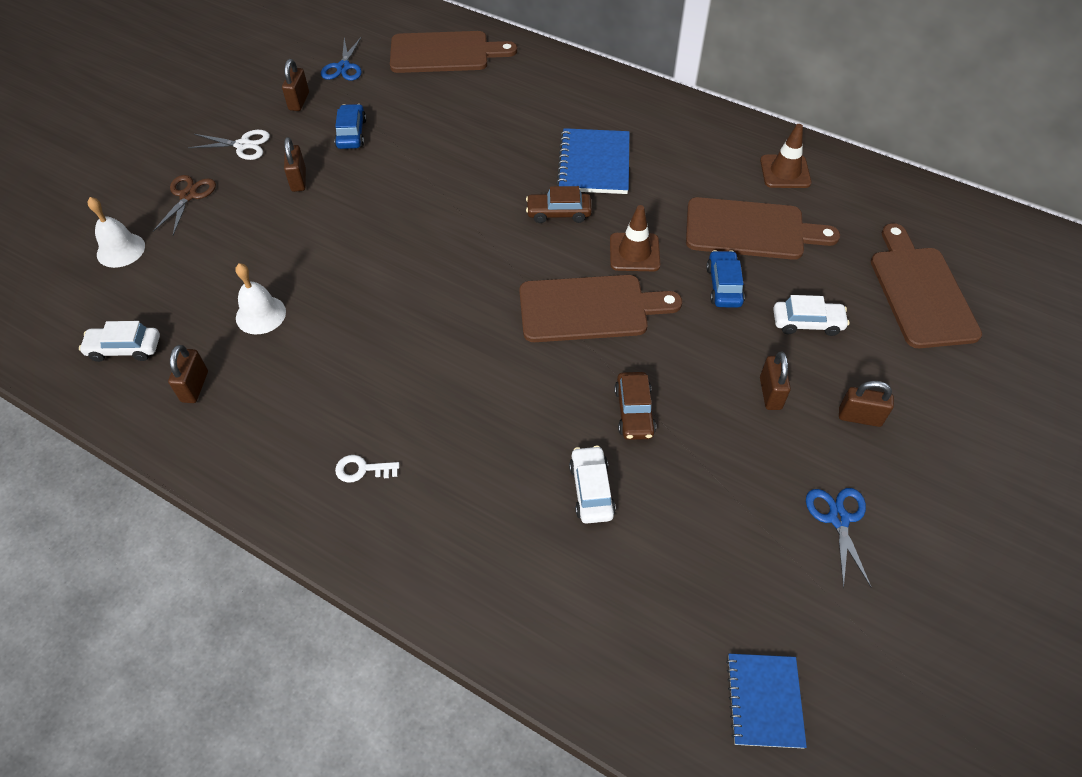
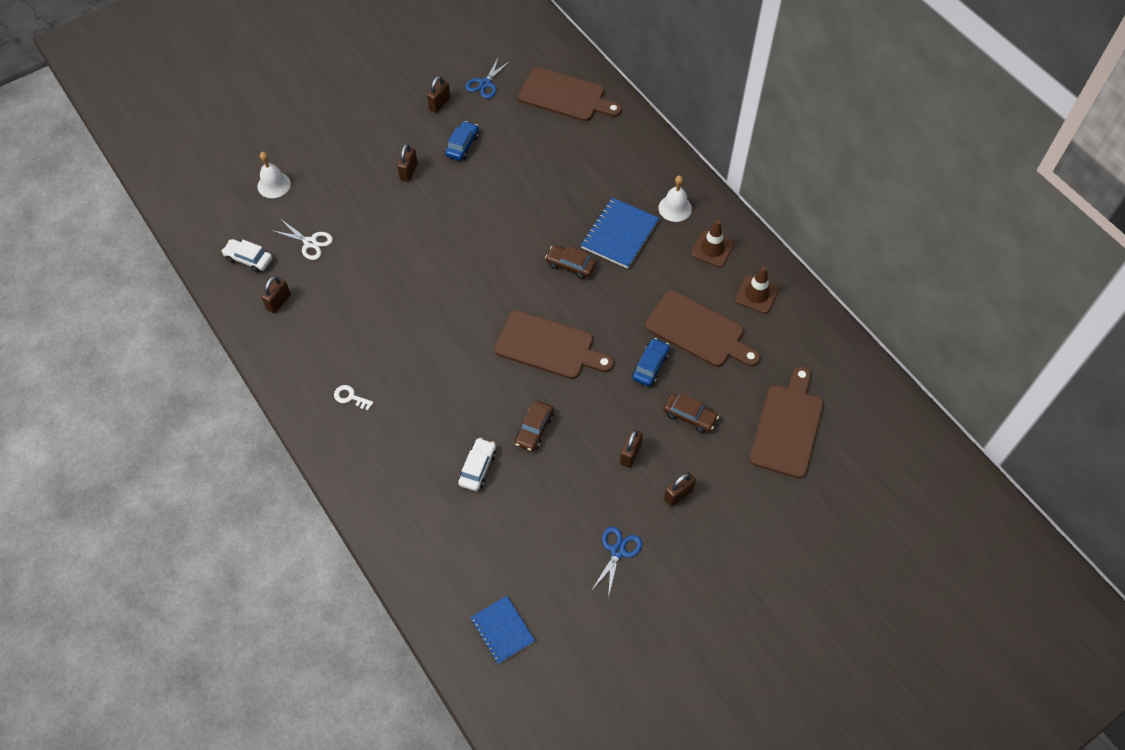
camera: 25 degrees right, 5 degrees up
brown scissors [152,175,216,235] -> none
white scissors [188,130,270,160] -> white scissors moved to [271,220,333,260]
white bell [235,263,286,334] -> white bell moved to [658,175,692,222]
brown traffic cone [610,205,660,271] -> brown traffic cone moved to [691,220,735,267]
blue notebook [726,654,807,748] -> blue notebook turned 60 degrees counterclockwise [470,596,535,664]
white car [773,295,849,336] -> brown car [663,393,719,433]
brown padlock [839,381,894,427] -> brown padlock turned 75 degrees counterclockwise [664,472,696,507]

